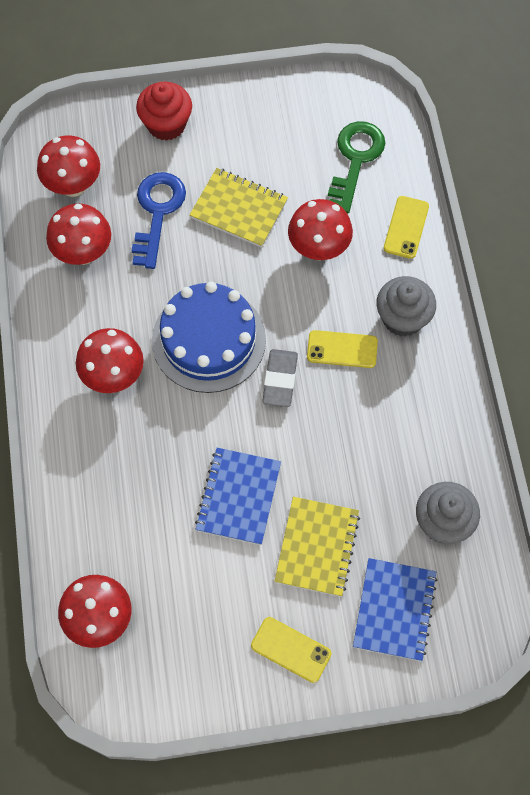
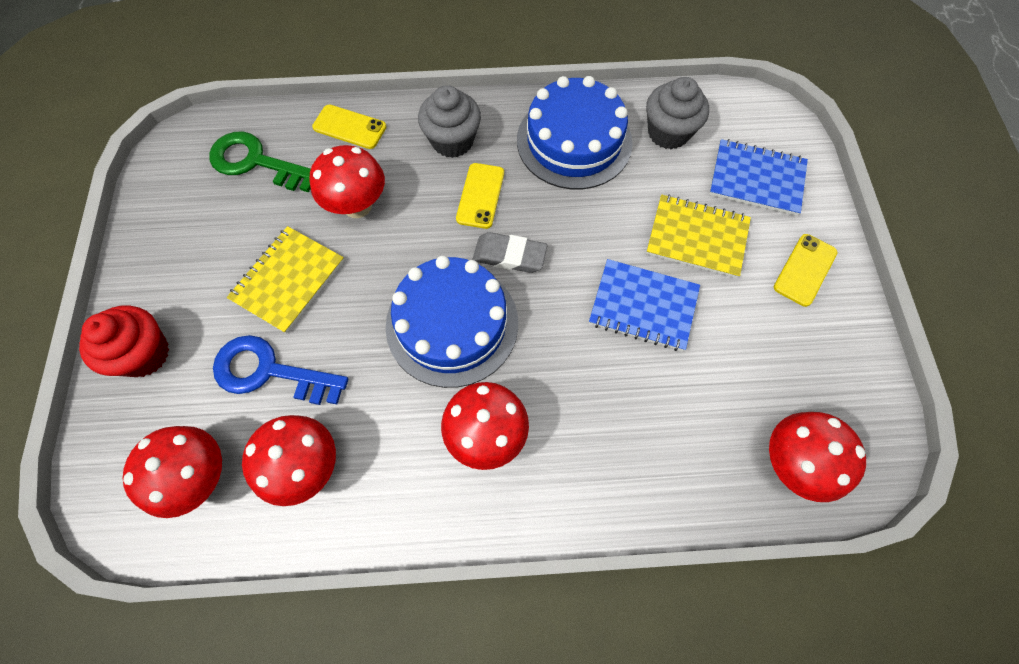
camera: 85 degrees left, 0 degrees up
none -> blue cake [517,76,633,189]

